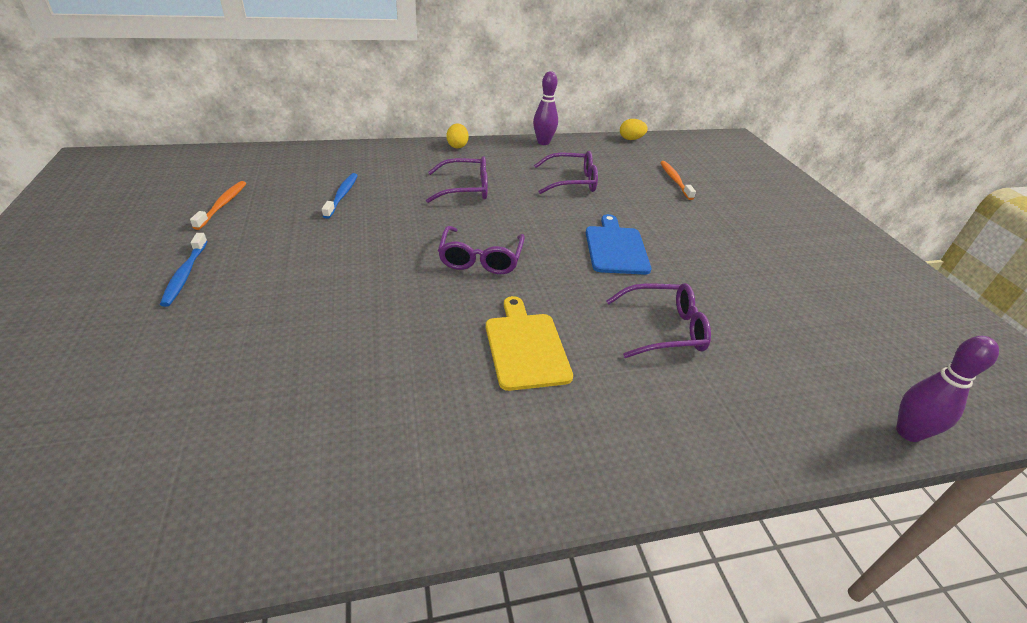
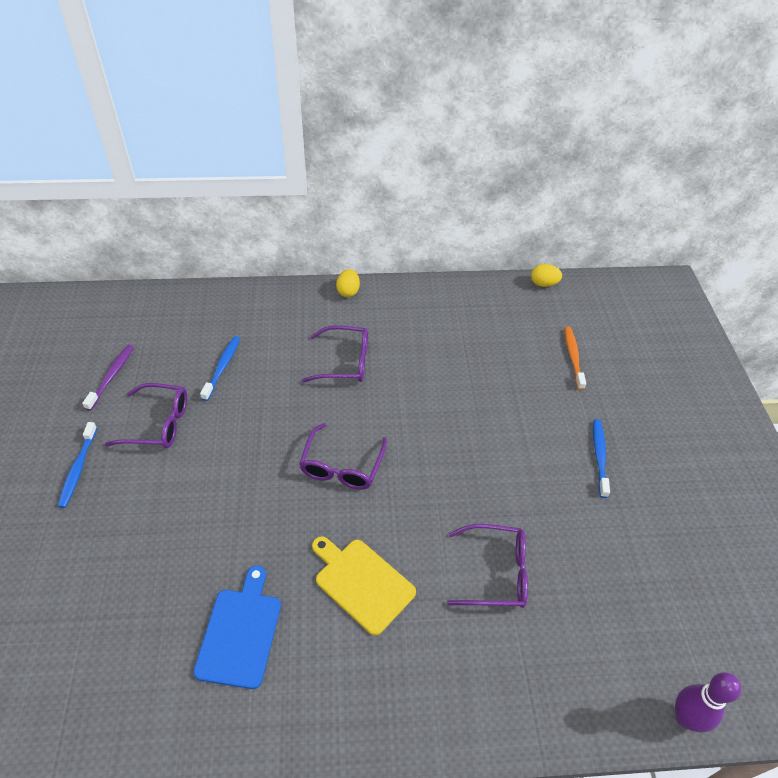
camera: 10 degrees right, 10 degrees up
orange toothbrush [190,181,246,230] -> purple toothbrush [82,345,134,411]
yellow cutting board [486,296,573,391] -> yellow cutting board turned 45 degrees counterclockwise [312,536,416,636]
purple bowling pin [533,71,558,145] -> none
purple glasses [534,151,598,194] -> purple glasses moved to [105,383,187,448]
blue cutting board [586,214,651,275] -> blue cutting board moved to [193,566,281,689]
none -> blue toothbrush [593,419,610,498]

